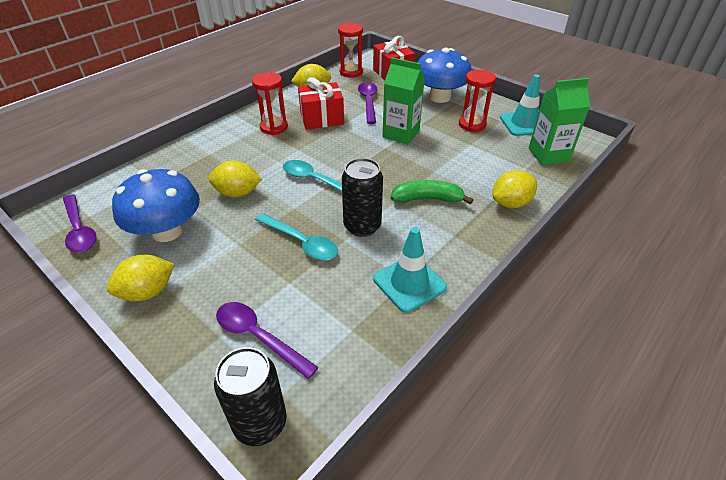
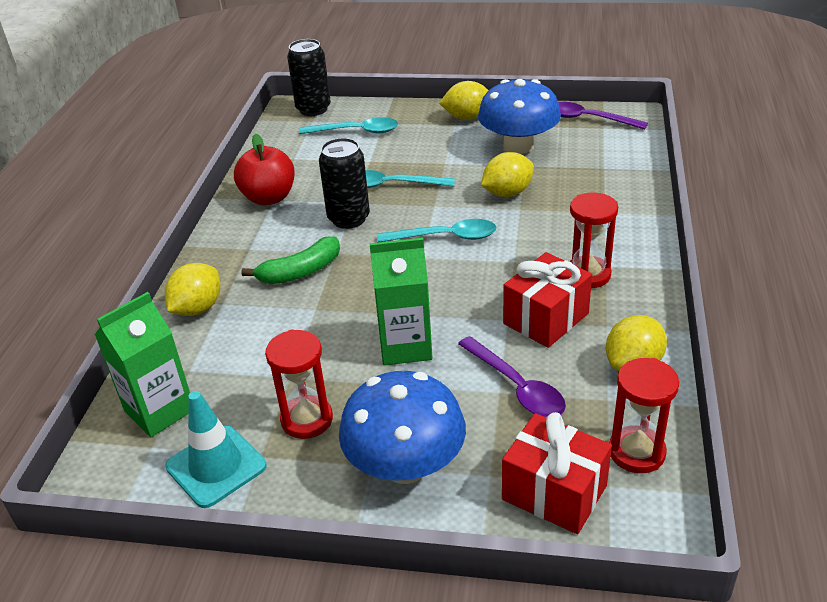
camera: 150 degrees right, 5 degrees down
yellow lemon [107,255,175,302] -> yellow lemon turned 60 degrees clockwise [439,81,489,120]
purple spoon [216,302,319,379] -> turquoise spoon [299,117,398,134]
turquoise traffic cone [373,227,447,313] -> red apple [234,133,295,205]

